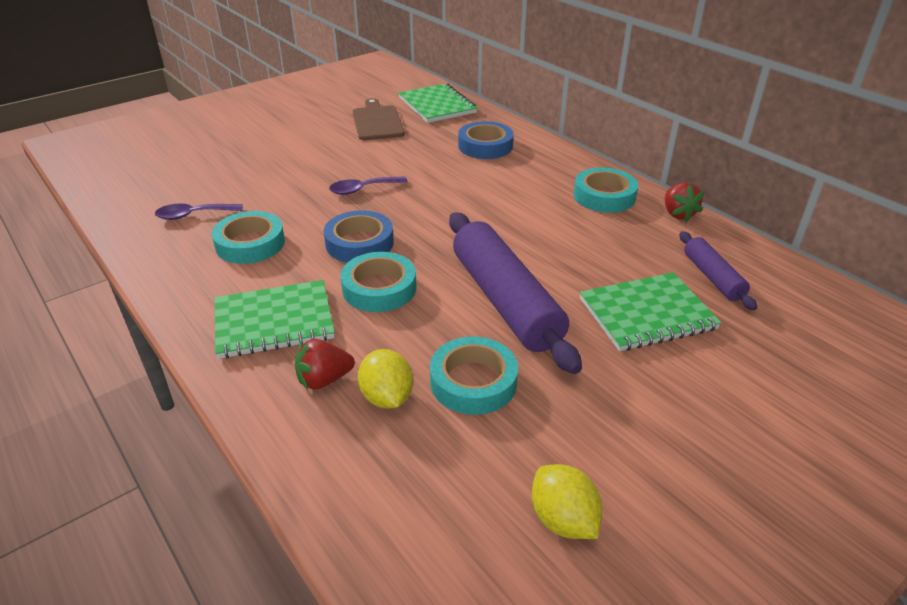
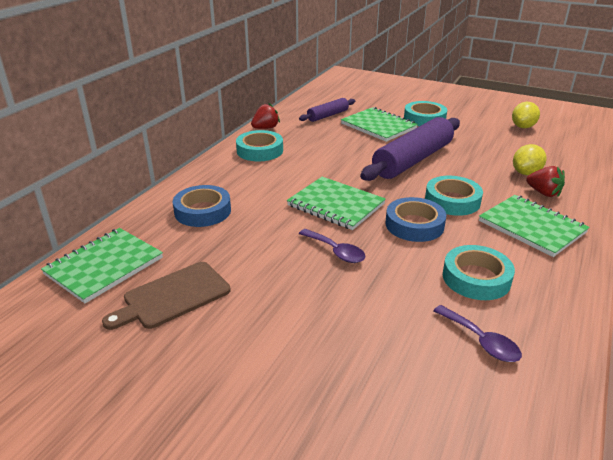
camera: 115 degrees left, 5 degrees down
turquoise tape [430,336,518,415] -> turquoise tape moved to [404,101,447,126]
none -> green notebook [287,177,386,230]

